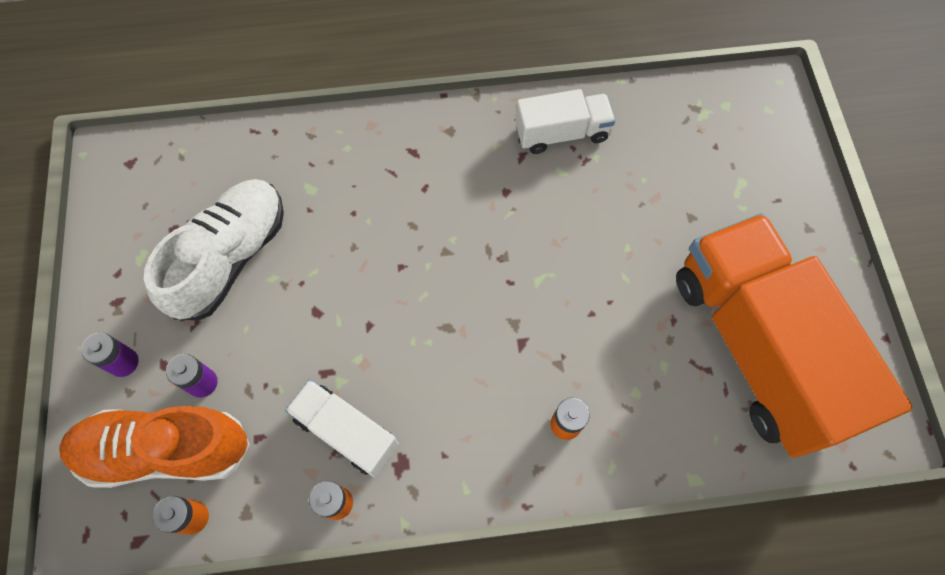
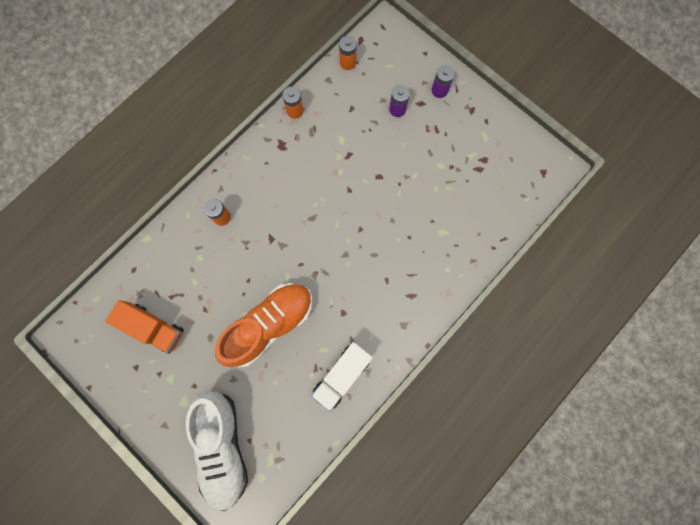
camera: 140 degrees right, 10 degrees up
orange shoe [59,406,250,488] -> orange shoe moved to [215,283,312,367]
white shoe [144,179,284,320] -> white shoe moved to [186,391,248,511]
white truck [285,379,399,477] -> none
orange truck [676,213,912,458] -> orange truck [105,300,184,354], size x0.48

